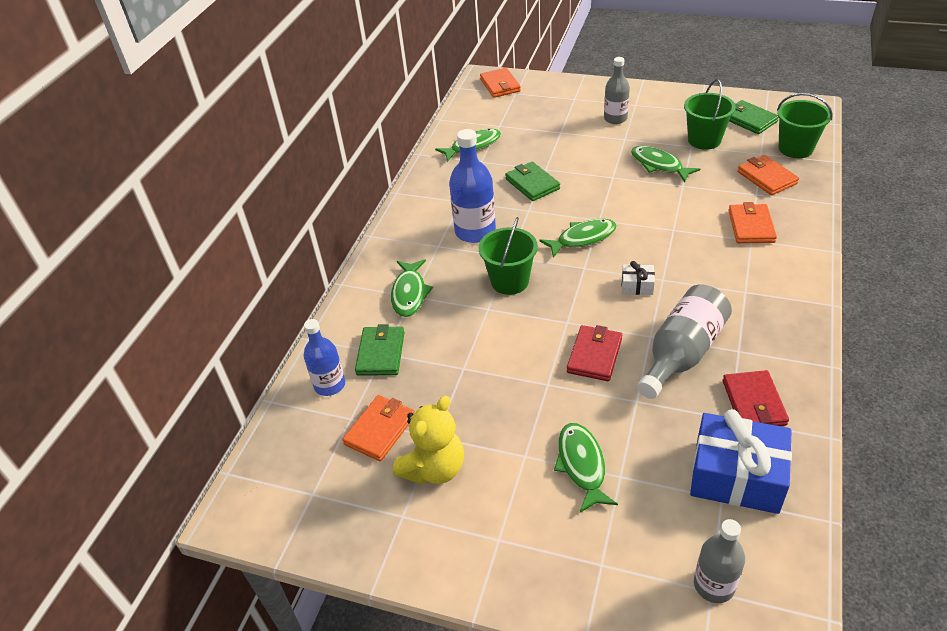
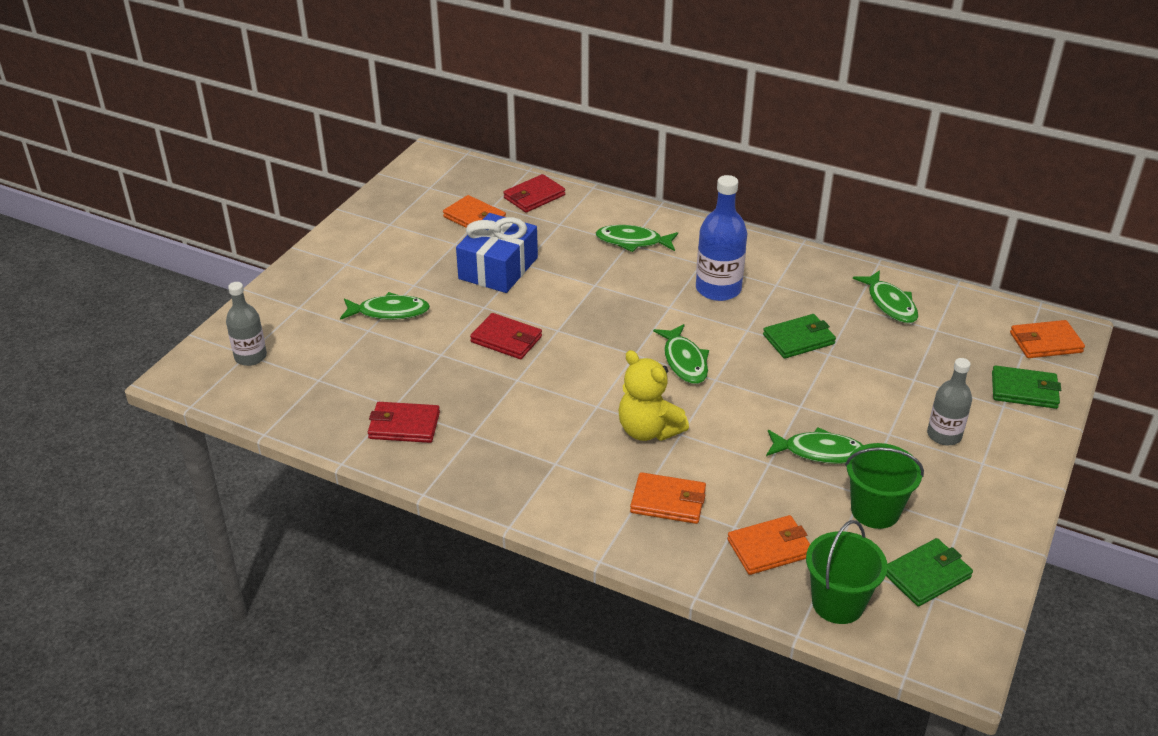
camera: 95 degrees right, 5 degrees down
blue bottle [304,319,345,396] -> red wallet [503,174,565,213]
green wallet [355,324,405,376] -> green wallet moved to [992,365,1061,409]
yellow teddy bear [393,396,464,485] -> yellow teddy bear moved to [619,350,689,441]
green bucket [479,217,538,295] -> none
white gift [622,261,655,295] -> none
green fish [631,146,700,183] -> green fish turned 45 degrees clockwise [766,427,863,464]
grey bottle [637,284,732,399] -> none
blue gift [690,409,792,514] -> blue gift moved to [456,213,538,293]

